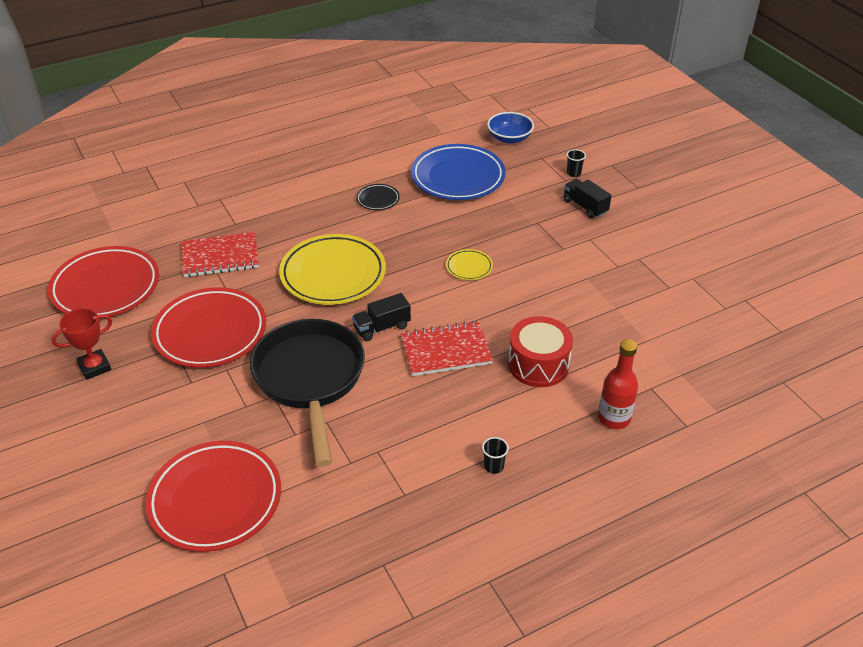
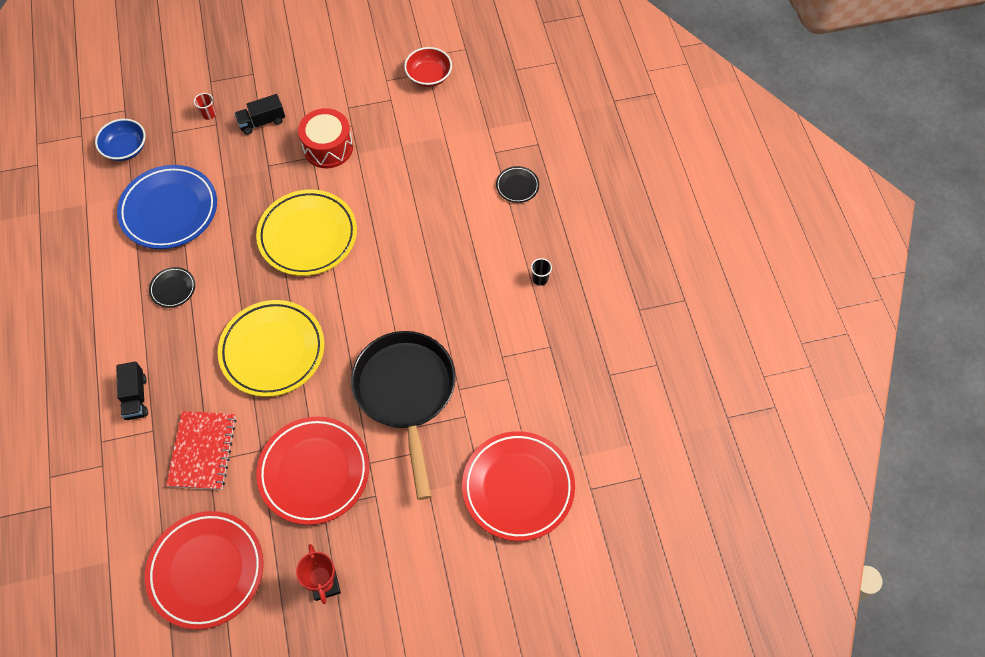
camera: 75 degrees left, 20 degrees up
black pan [250,319,365,467] -> black pan turned 75 degrees clockwise [351,331,456,500]
black truck [352,293,411,341] -> black truck moved to [116,362,148,420]
red notebook [401,321,493,376] -> none
yellow plate [446,249,493,280] -> yellow plate [256,189,357,276], size x2.24
red drum [508,316,573,387] -> red drum moved to [298,108,353,168]
black cup [567,149,586,177] -> red cup [194,93,216,120]
red bottle [598,339,638,429] -> black plate [496,166,539,203]
none -> red bowl [404,47,452,87]

